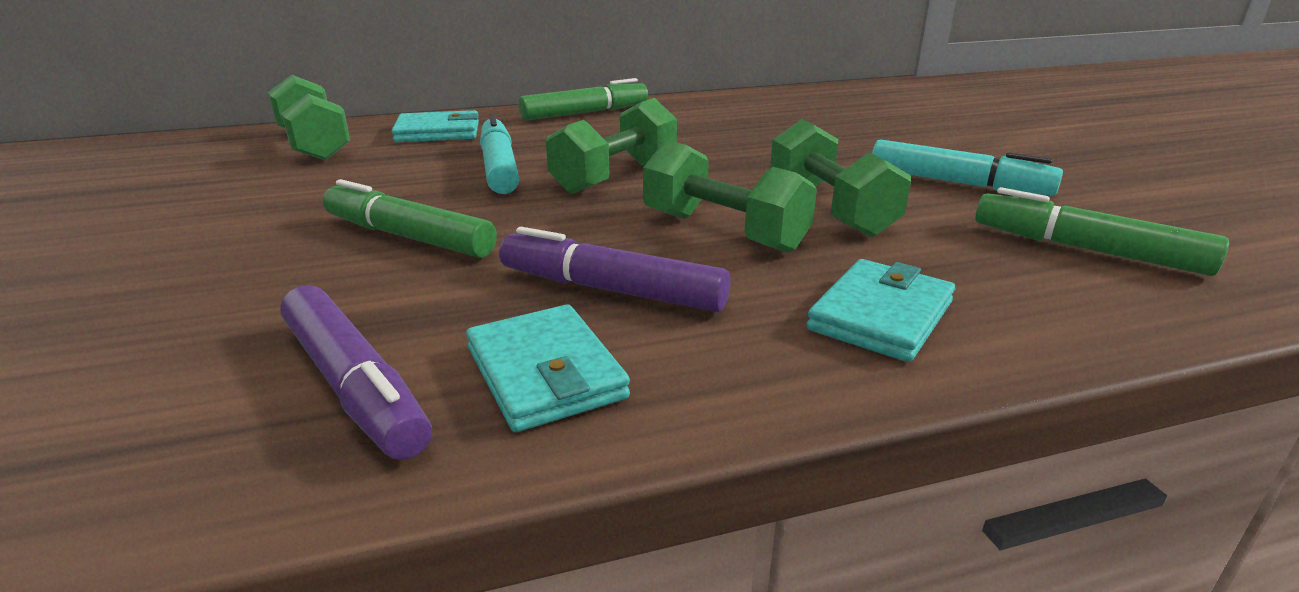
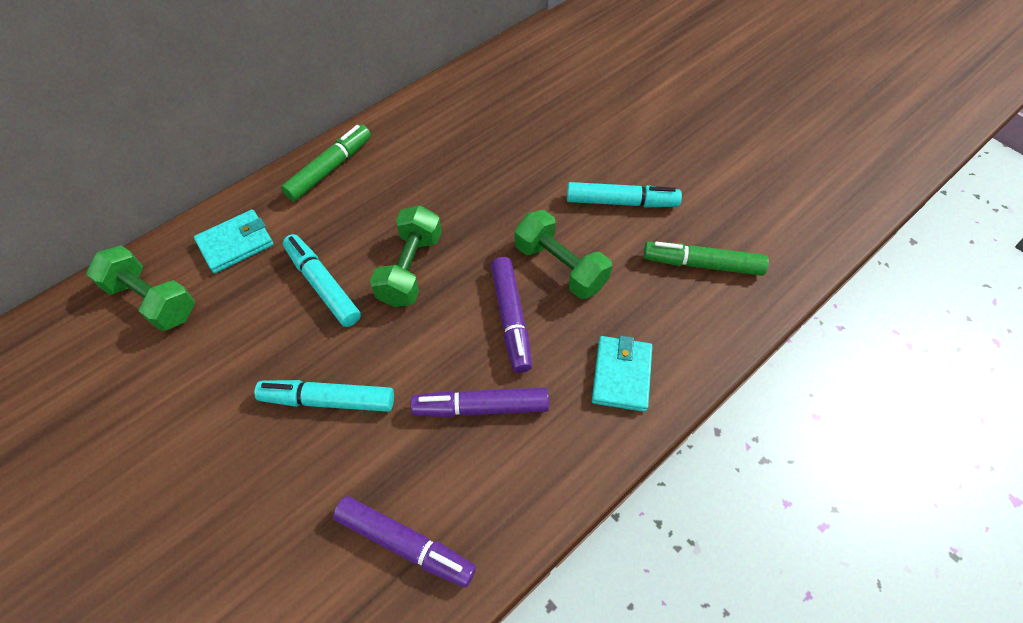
camera: 25 degrees left, 30 degrees up
green marker [323,179,497,258] -> turquoise marker [254,380,394,412]
turquoise wallet [466,304,630,432] -> none
green dumbbell [643,140,817,253] -> purple marker [491,257,532,373]

